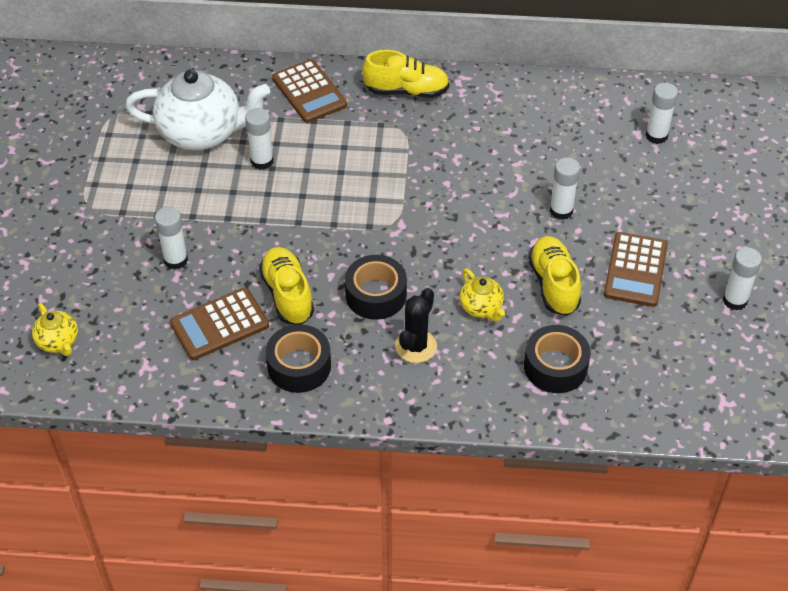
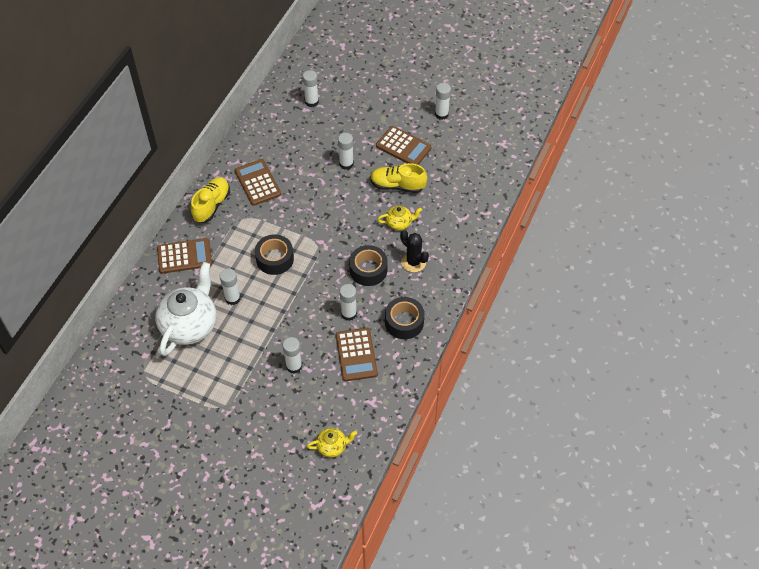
camera: 70 degrees left, 5 degrees up
yellow shoe [259,247,314,325] -> white glue stick [340,284,357,321]
black tape [524,325,591,393] -> black tape moved to [255,234,294,275]
none -> brown calculator [235,159,281,206]

